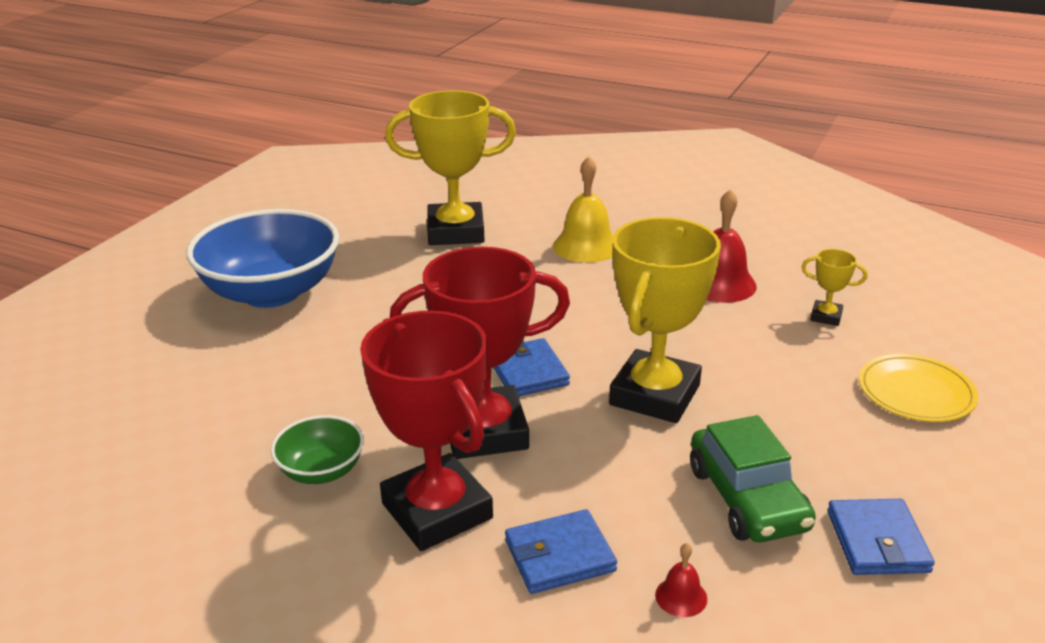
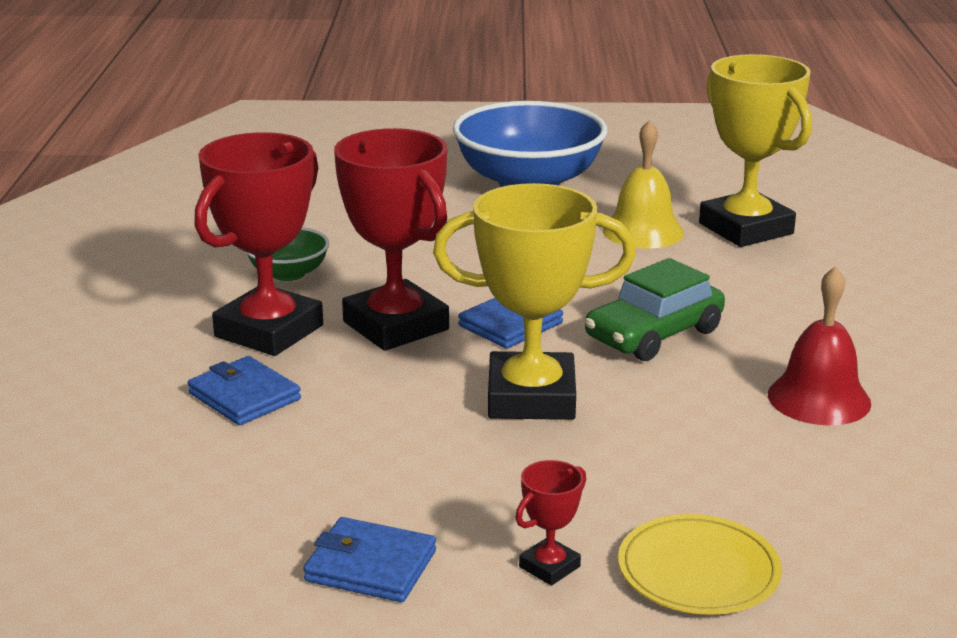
camera: 65 degrees right, 5 degrees down
yellow bell [553,156,613,263] -> yellow bell moved to [602,120,684,249]
red bell [655,543,707,617] -> none
green car [690,415,816,542] -> green car moved to [585,258,725,361]
yellow trophy [802,249,868,326] -> none
blue wallet [827,499,935,575] -> blue wallet turned 45 degrees clockwise [303,517,436,602]
none -> red trophy [515,460,586,586]

